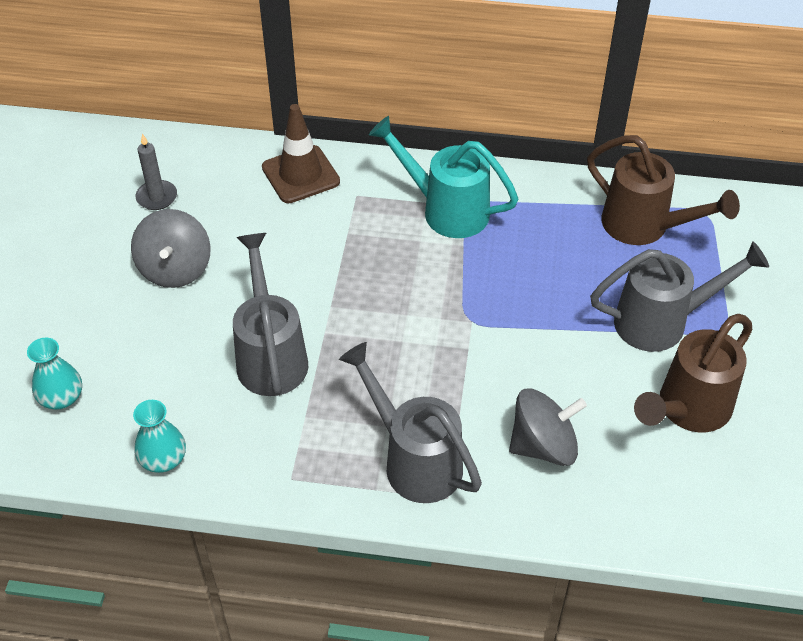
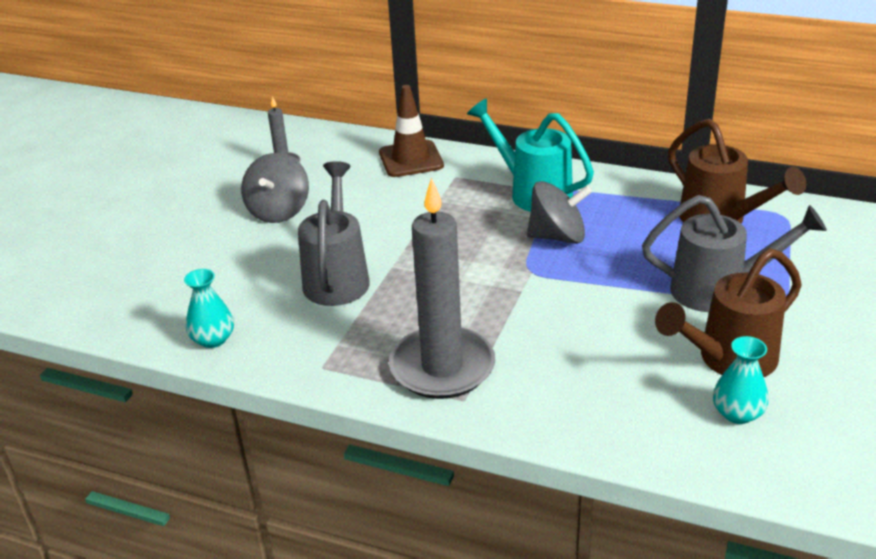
camera: 15 degrees right, 15 degrees down
turquoise vase [27,338,82,410] -> turquoise vase moved to [713,336,769,424]
grey watering can [339,342,482,503] -> grey candle [389,178,495,399]
grey spinning top [509,389,587,466] -> grey spinning top moved to [527,181,592,244]

